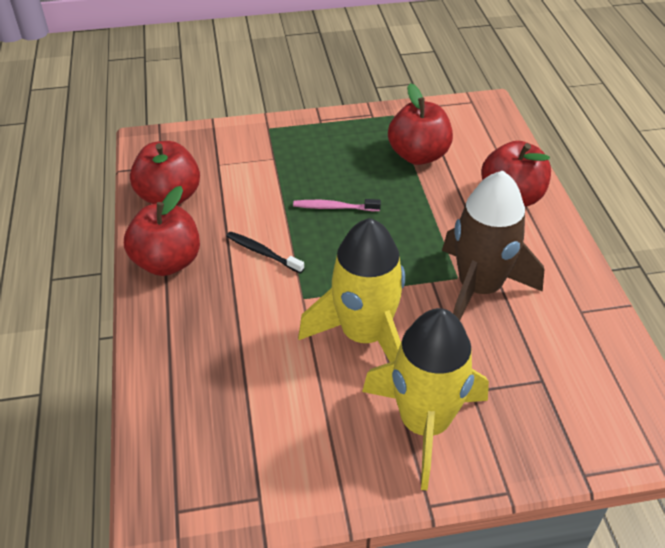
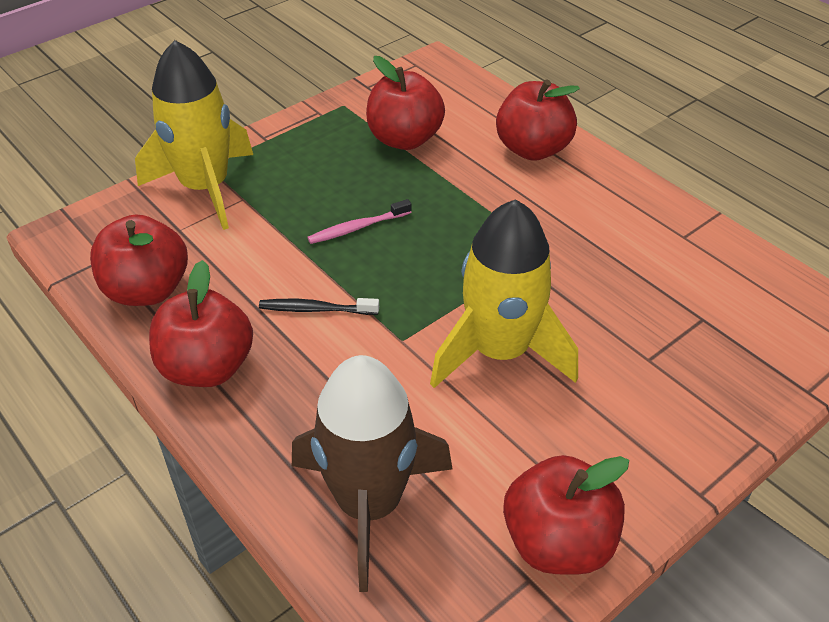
camera: 30 degrees left, 0 degrees up
yellow rocket [362,308,489,490] -> yellow rocket moved to [135,40,253,230]
brown rocket [442,171,544,320] -> brown rocket moved to [292,355,452,592]
none -> red apple [503,455,629,575]

